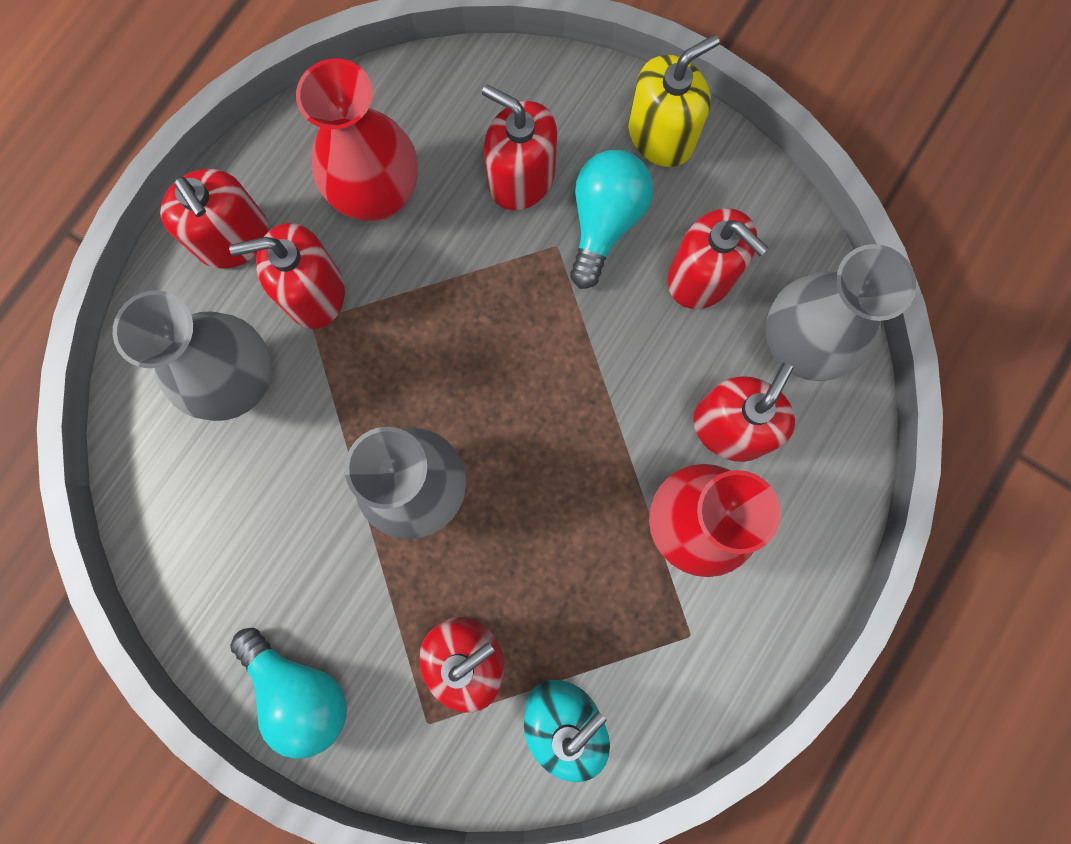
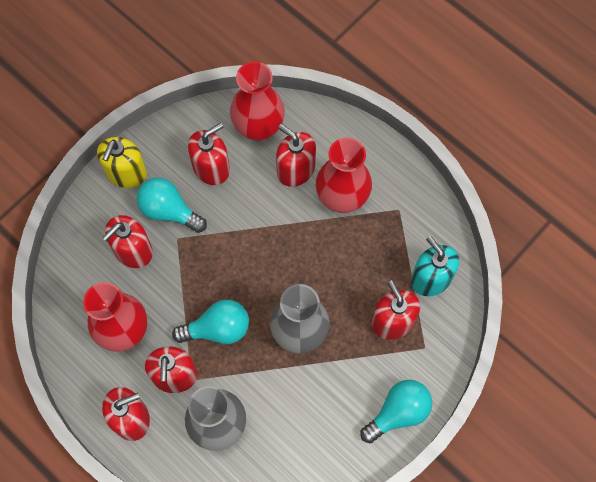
camera: 80 degrees left, 10 degrees down
yellow soap dispenser [628,35,720,167] -> yellow soap dispenser turned 135 degrees counterclockwise [97,137,147,188]
grey vase [765,244,916,381] -> red vase [230,62,285,141]
none -> turquoise light bulb [172,299,249,344]

